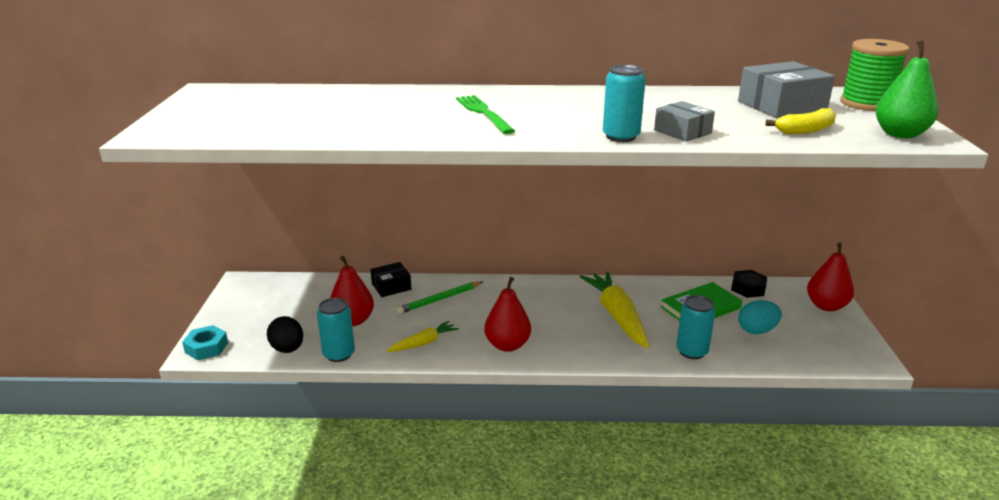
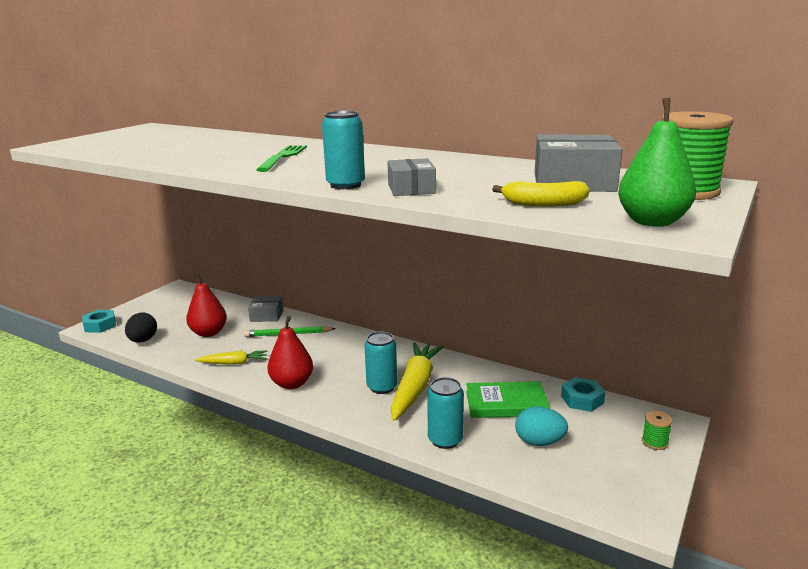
camera: 30 degrees right, 5 degrees down
turquoise can [317,298,355,362] -> turquoise can moved to [364,331,397,394]
black box [370,262,411,297] -> grey box [248,296,283,322]
black nut [731,270,767,298] -> turquoise nut [561,377,605,412]
red pear [807,243,854,311] -> green spool [642,411,673,450]

